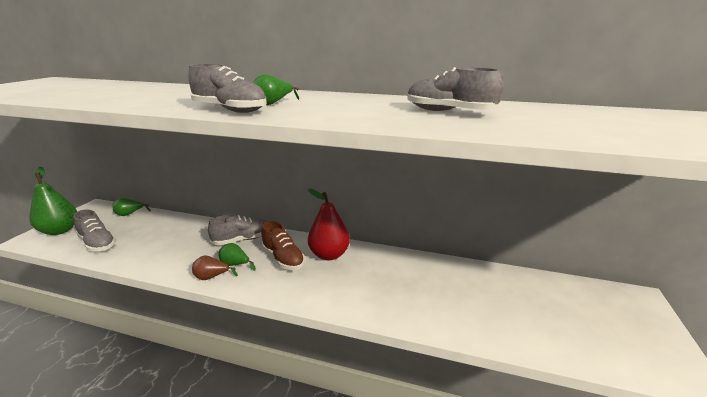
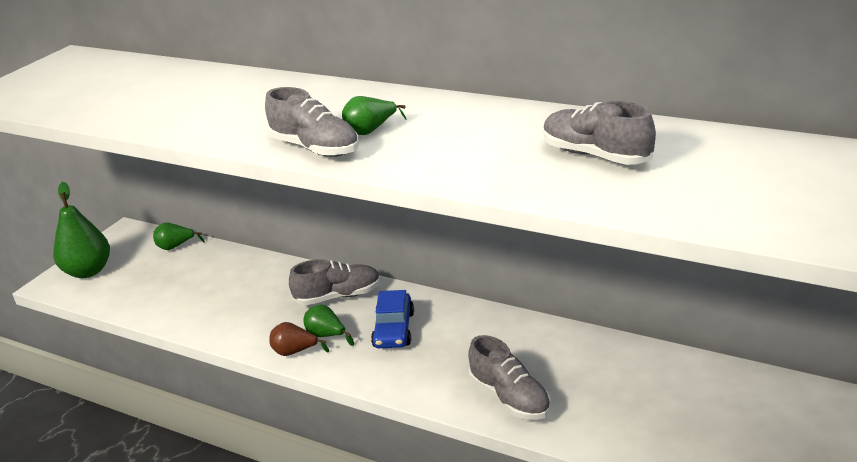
camera: 15 degrees right, 5 degrees up
grey shoe [73,210,116,251] -> grey shoe moved to [468,335,551,420]
brown shoe [261,221,305,270] -> blue car [371,290,414,348]
red pear [308,189,350,260] -> none

